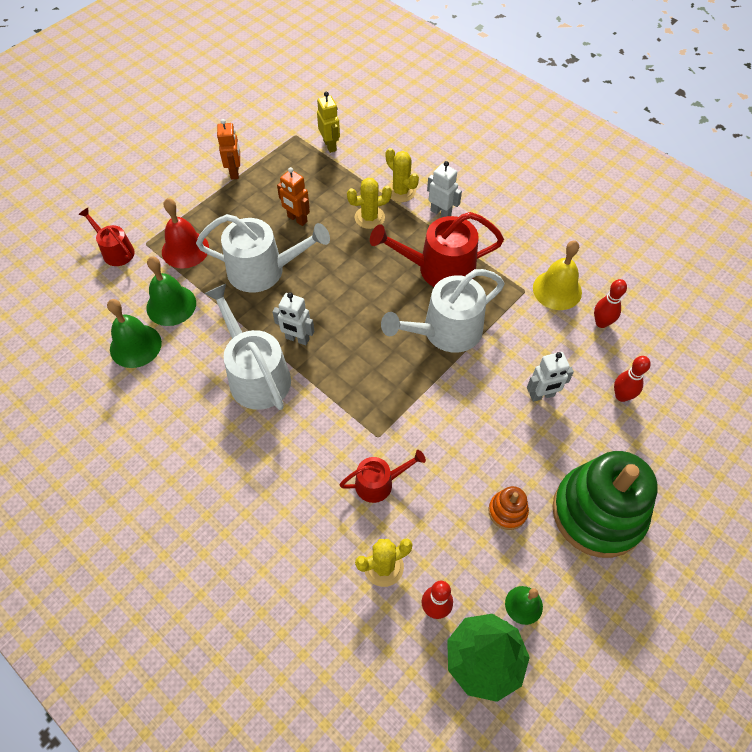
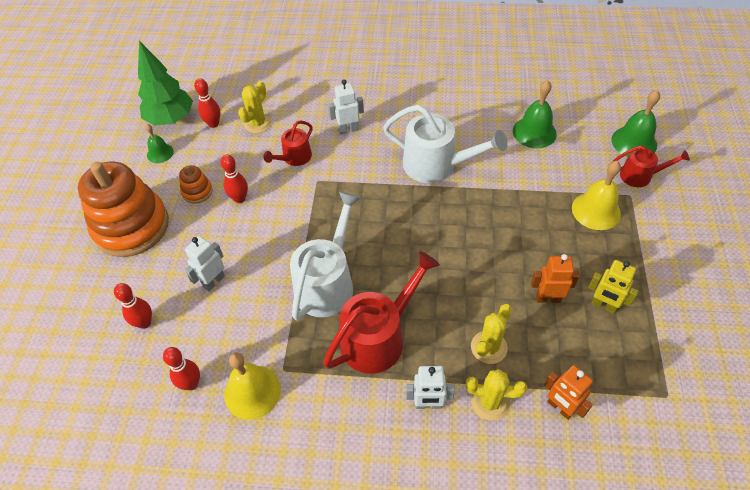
camera: 145 degrees right, 5 degrees down
green bell [146,256,196,326] -> green bell moved to [611,90,660,157]
red bell [162,198,209,269] -> yellow bell [572,161,621,230]
white watering can [196,214,330,293] -> none
orange robot [217,119,240,180] -> orange robot moved to [544,365,593,420]
white robot [272,292,314,345] -> white robot moved to [328,79,364,134]
yellow robot [317,92,340,153] -> yellow robot moved to [588,260,639,314]
green stacking toy [553,451,658,558] -> orange stacking toy [78,162,169,257]
none -> red bowling pin [221,154,248,203]

